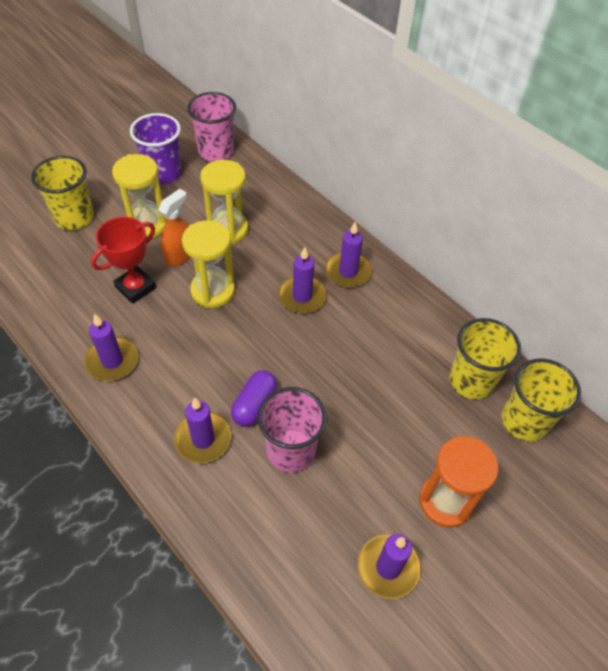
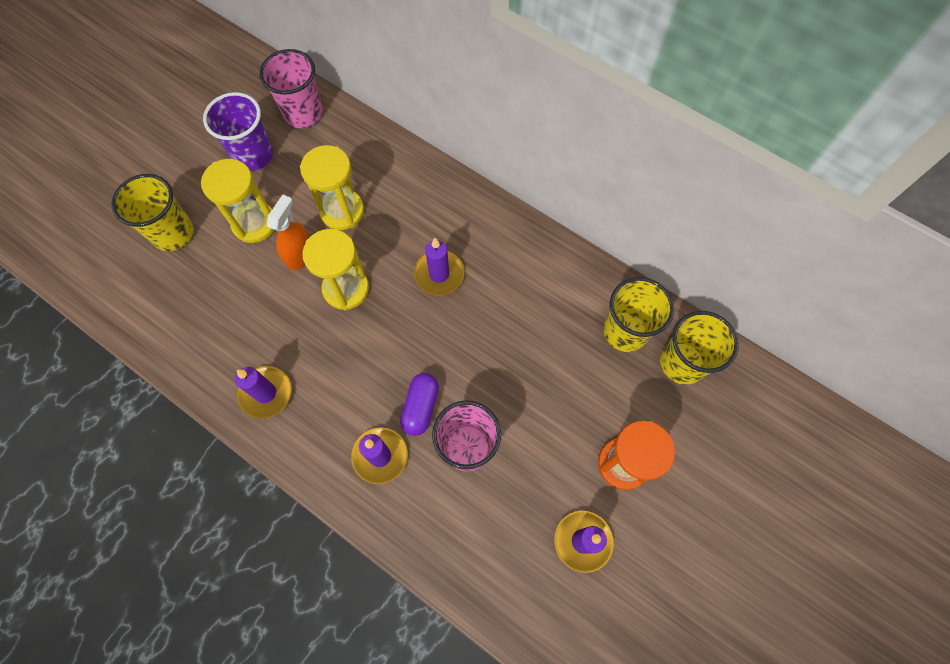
camera: 10 degrees left, 15 degrees up
red trophy [91,217,156,304] -> none
purple candle [325,222,372,288] -> none

